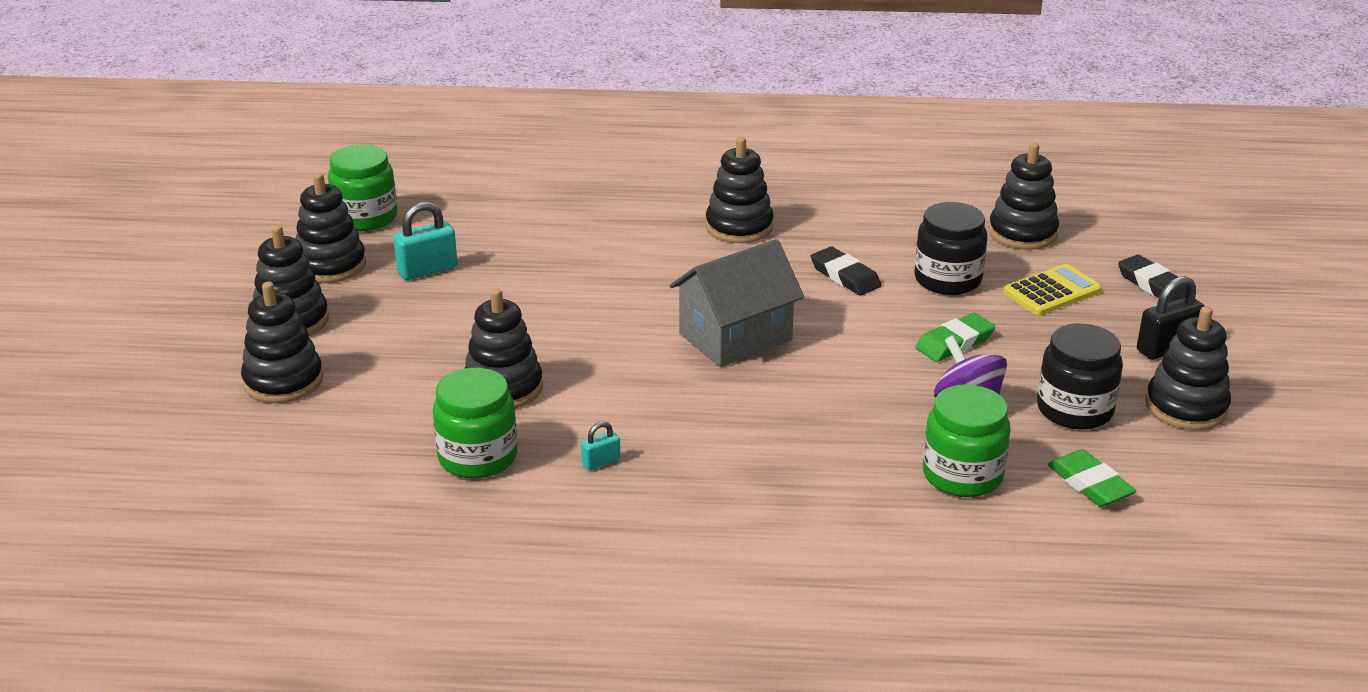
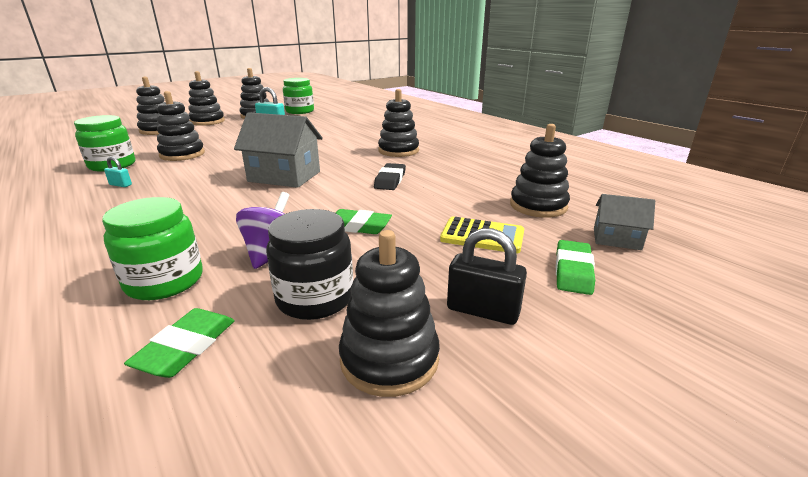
camera: 50 degrees right, 5 degrees down
black jar [915,202,987,295] -> none
black eraser [1118,255,1186,302] -> green eraser [556,240,595,295]
none -> grey house [594,194,655,250]

